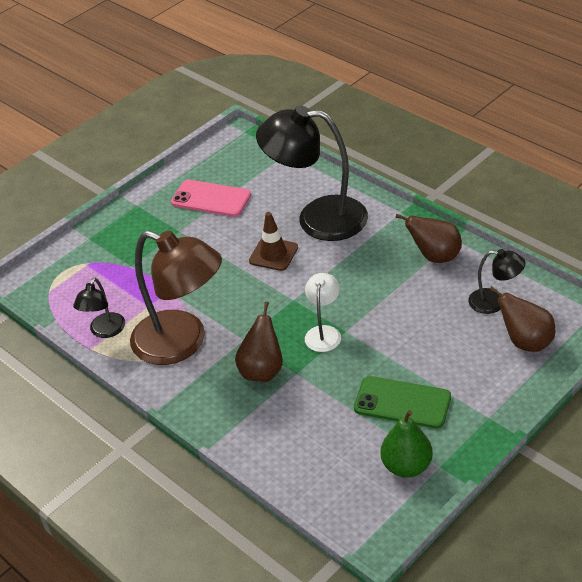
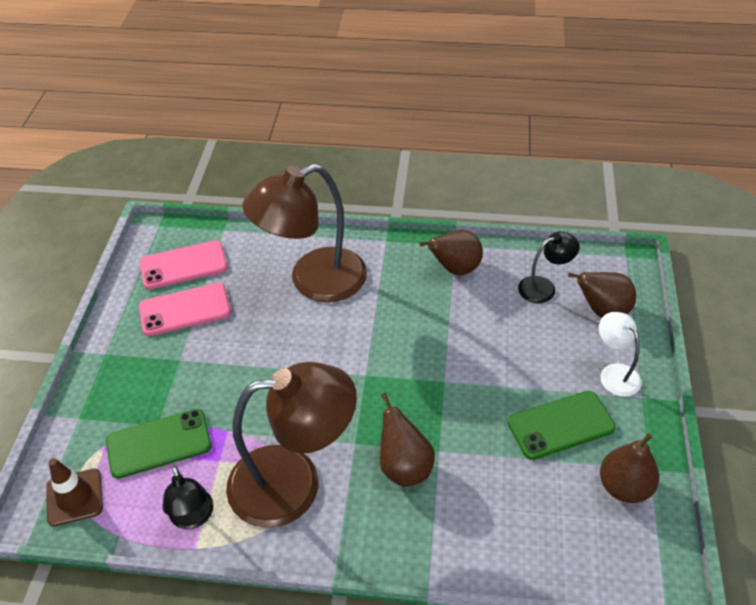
camera: 40 degrees left, 5 degrees up
brown traffic cone [249,212,298,271] -> brown traffic cone moved to [46,458,103,526]
black lamp [256,105,368,241] -> brown lamp [242,164,367,302]
white lamp [305,273,341,352] -> white lamp moved to [599,312,642,397]
green pear [380,410,433,478] -> brown pear [600,434,659,503]
none -> green phone [106,409,212,479]
none -> pink phone [140,240,227,289]

